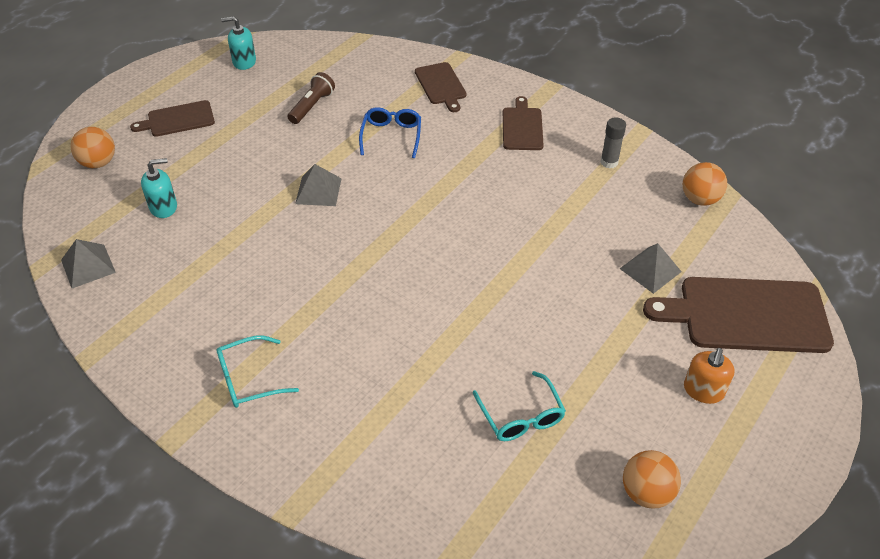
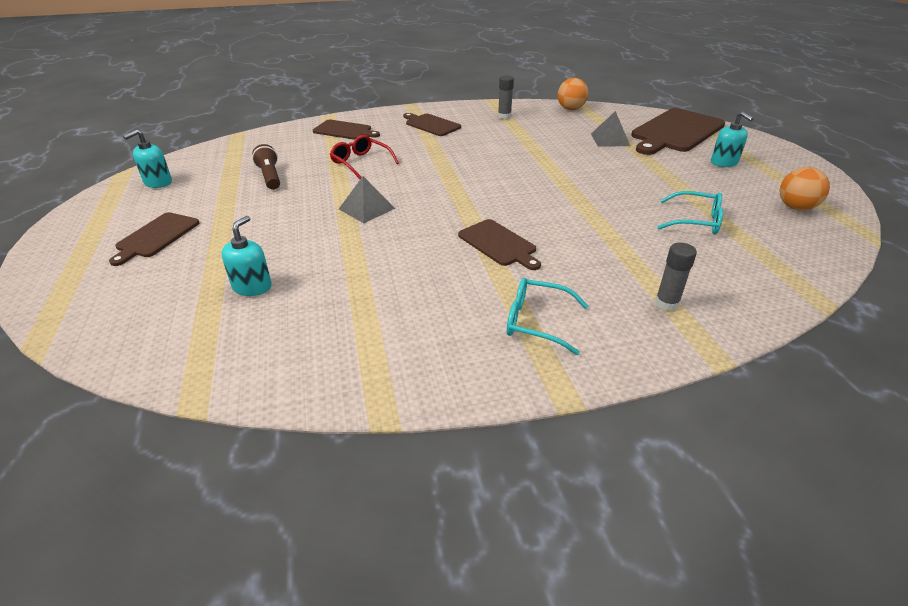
camera: 50 degrees left, 10 degrees down
grey pyramid [61,239,116,288] -> none
orange ball [71,127,115,168] -> none
turquoise glasses [216,336,299,408] -> turquoise glasses turned 90 degrees clockwise [507,278,588,355]
blue glasses [359,107,421,158] -> red glasses [330,135,399,179]
orange soap dispenser [684,348,735,404] -> turquoise soap dispenser [711,111,754,167]
none -> brown cutting board [458,219,541,270]
none -> grey glue stick [655,243,697,311]

